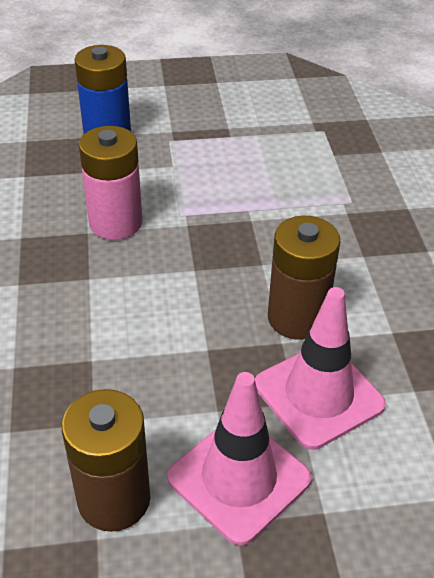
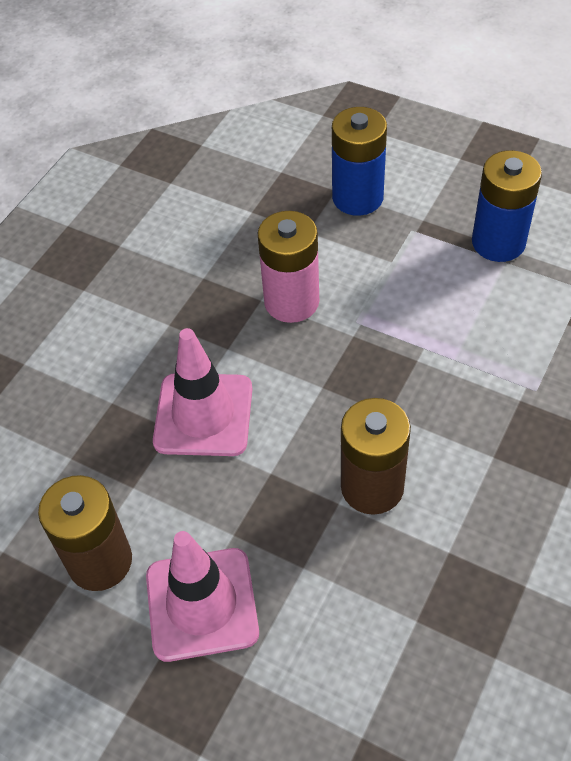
camera: 40 degrees right, 10 degrees up
pink traffic cone [255,287,386,450] -> pink traffic cone moved to [153,328,253,456]
none -> blue battery [472,150,542,262]

